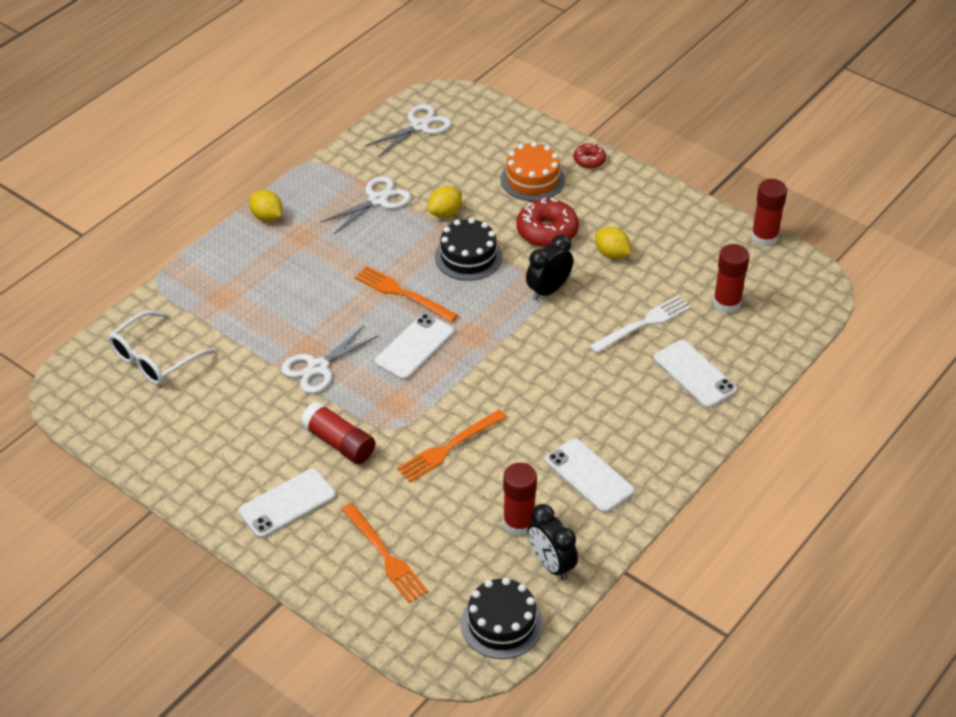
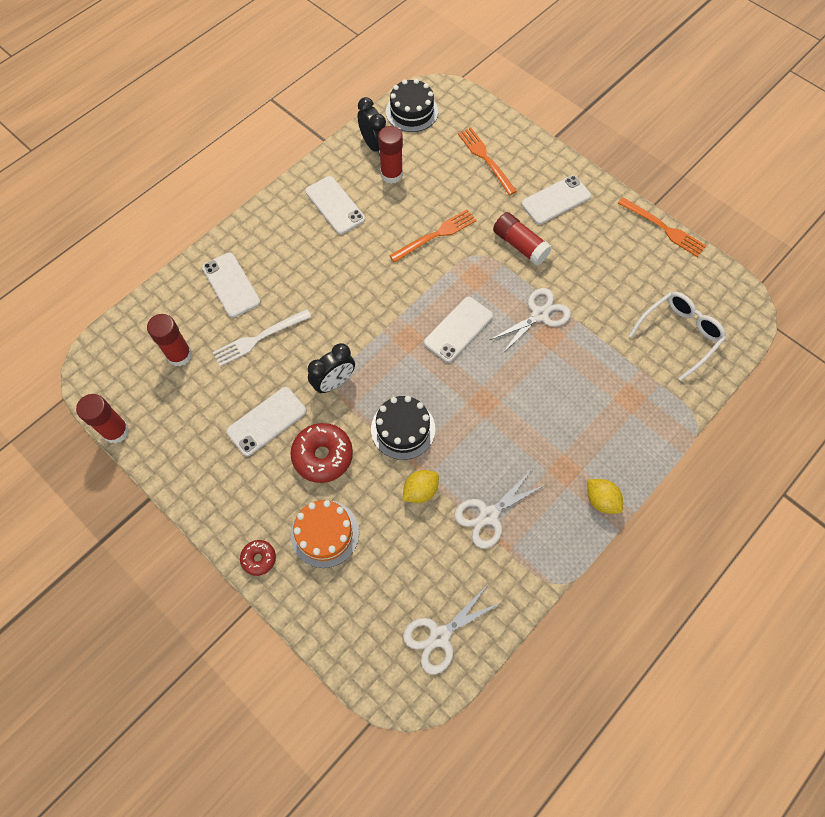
camera: 175 degrees left, 20 degrees up
orange fork [355,266,458,322] -> orange fork moved to [618,197,706,257]
yellow lemon [595,227,631,259] -> white phone [226,387,307,456]

